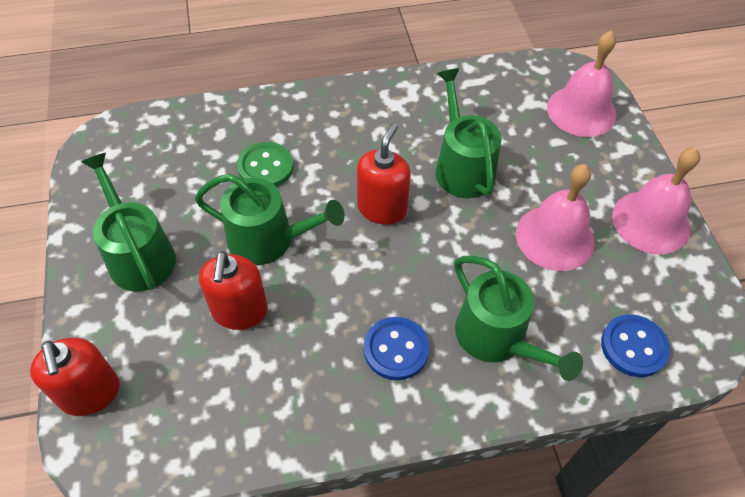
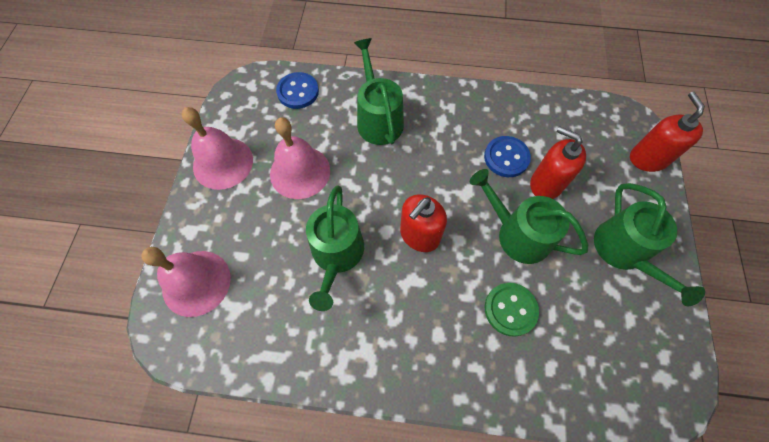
camera: 160 degrees left, 10 degrees up
red soap dispenser [199,251,268,330] -> red soap dispenser turned 75 degrees counterclockwise [530,126,586,199]
blue button [364,317,429,380] -> blue button moved to [484,136,531,177]

